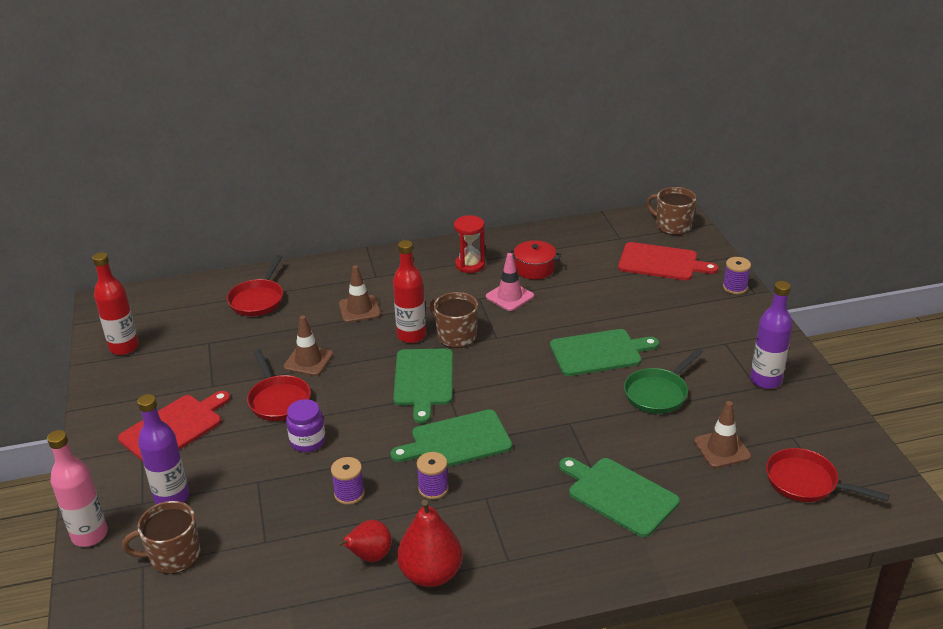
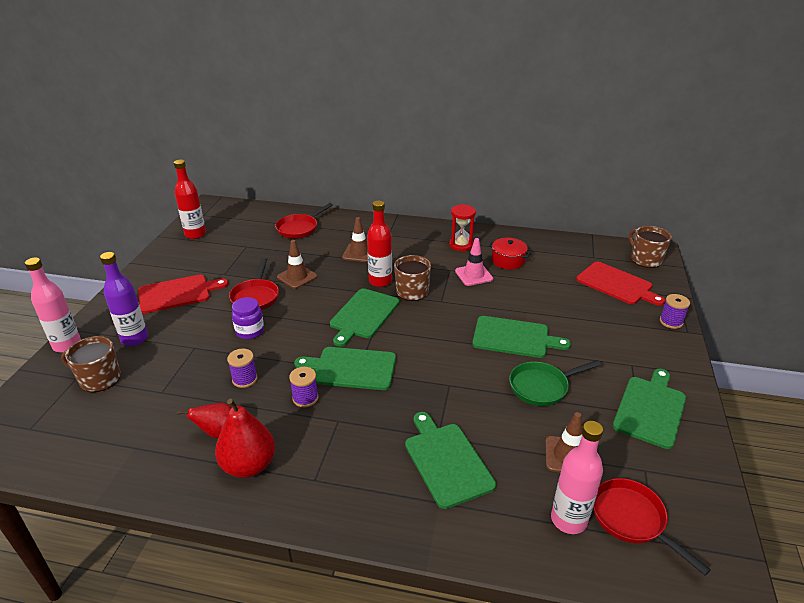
camera: 25 degrees right, 0 degrees up
purple bottle [750,281,793,389] -> green cutting board [613,369,686,449]
none -> pink bottle [551,421,603,534]

